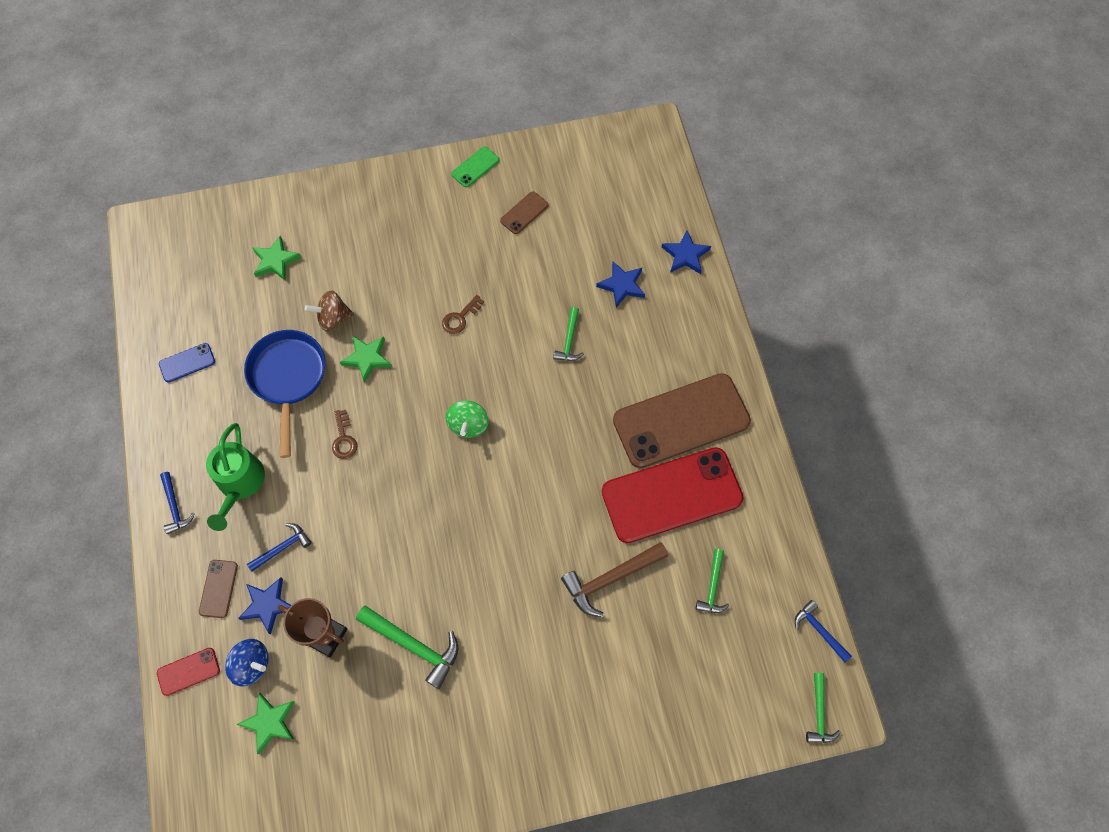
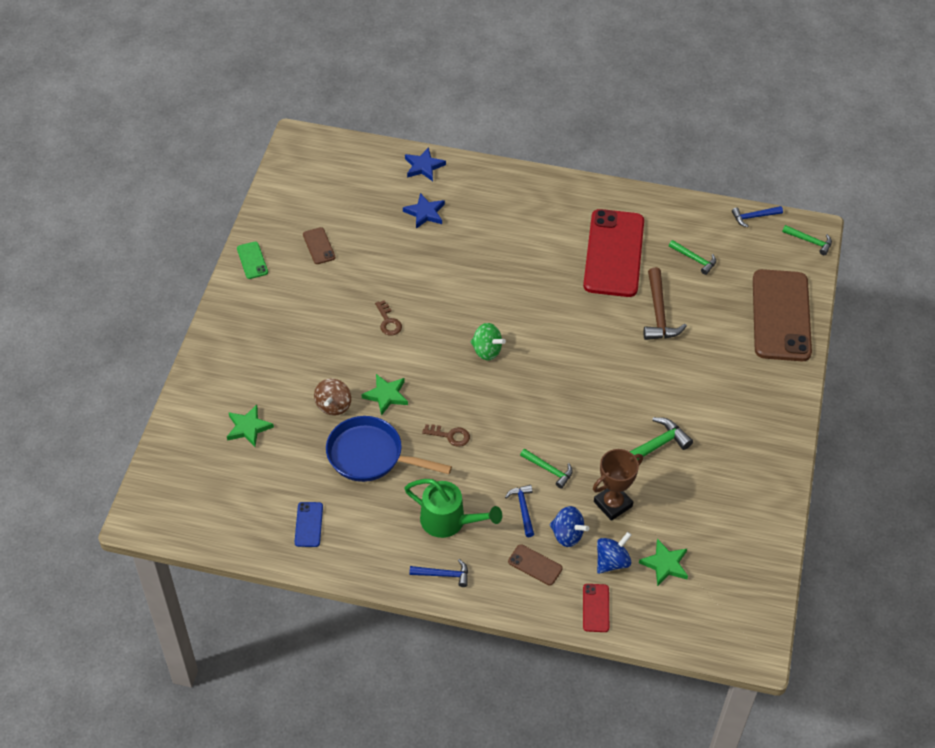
camera: 65 degrees left, 15 degrees down
blue star [238,577,291,635] -> blue spinning top [550,506,589,547]
green hammer [553,307,584,361] -> green hammer moved to [520,448,573,489]
brown phone [613,373,751,468] -> brown phone moved to [753,269,812,361]

